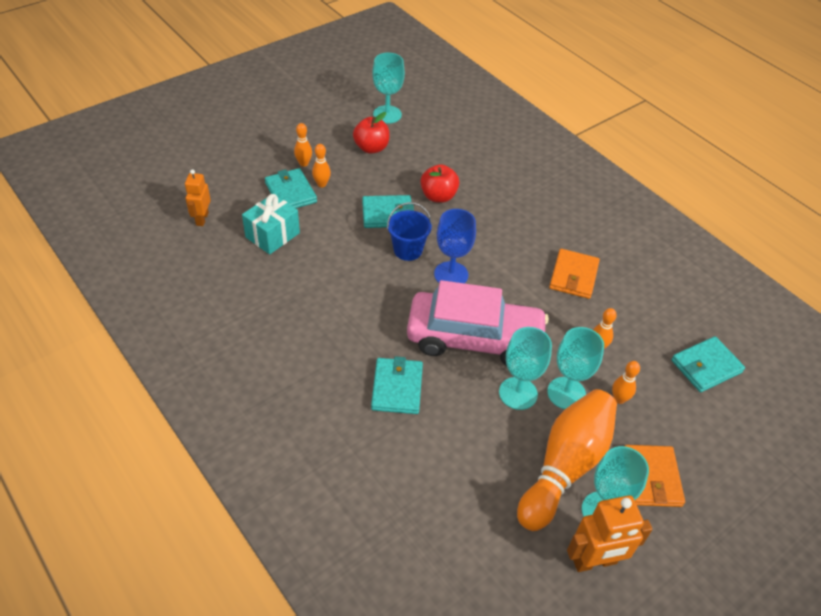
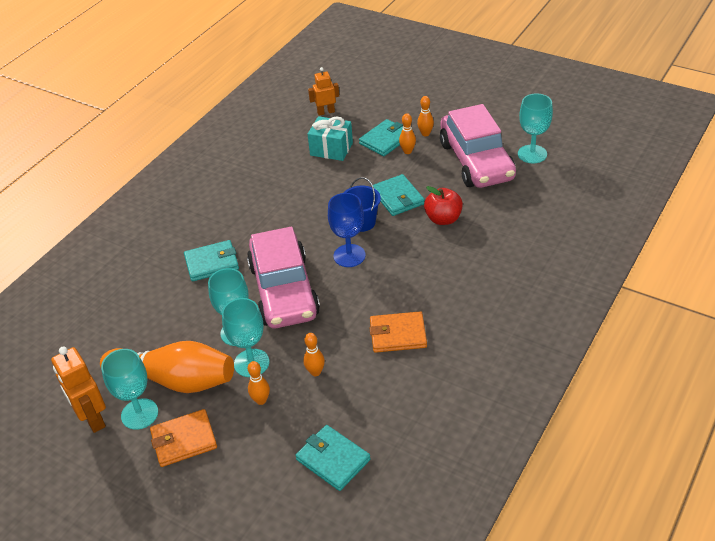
camera: 75 degrees right, 5 degrees down
red apple [353,112,390,154] -> pink car [440,104,516,188]

